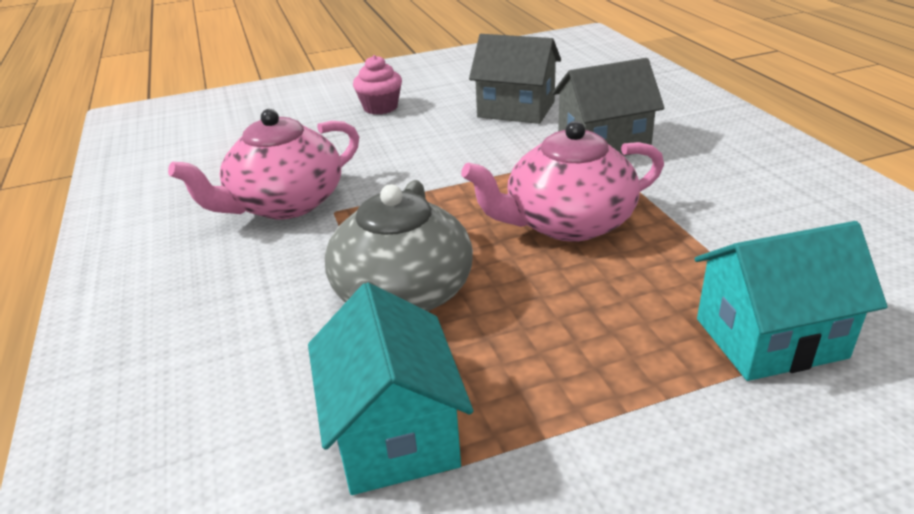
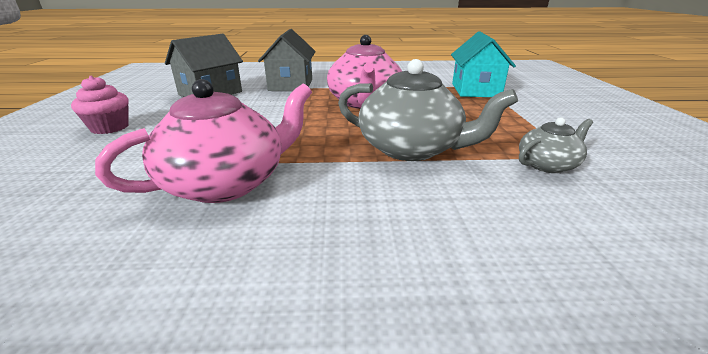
camera: 75 degrees left, 5 degrees down
pink teapot [168,109,359,219] -> pink teapot turned 105 degrees counterclockwise [95,79,312,203]
turquoise house [308,282,473,495] -> grey teapot [519,117,593,173]

